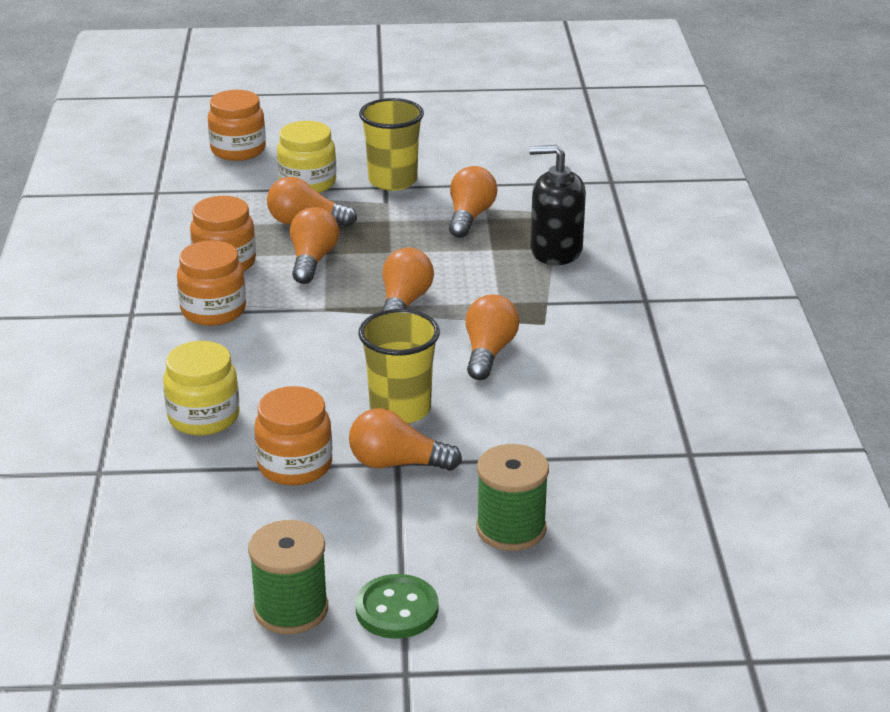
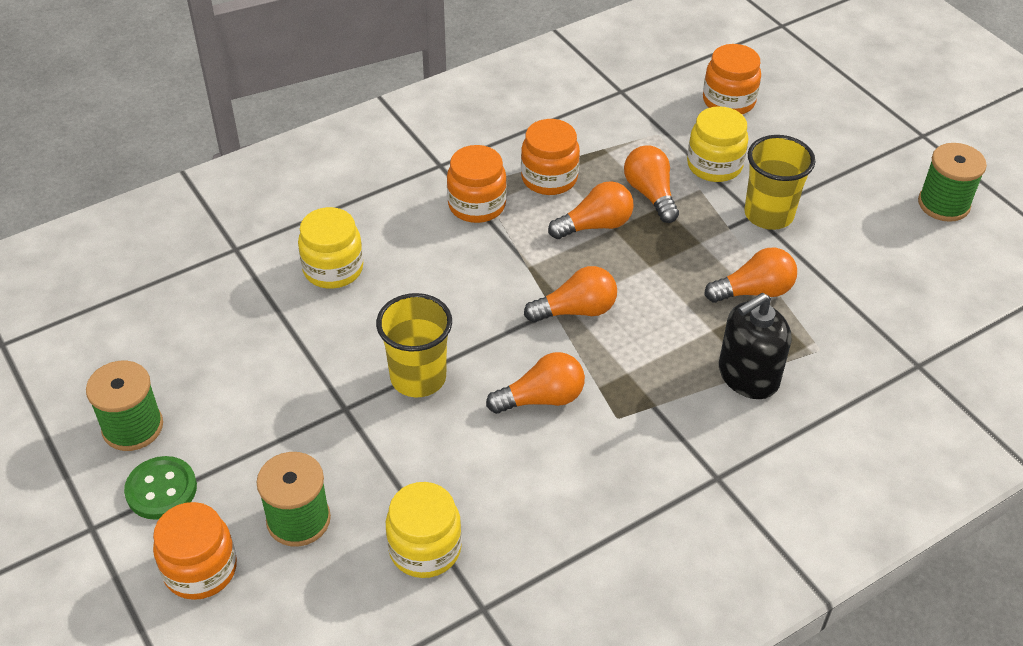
camera: 60 degrees right, 15 degrees up
orange jar [254,386,332,485] -> orange jar moved to [153,502,237,600]
orange light bulb [349,408,462,471] -> none
black soap dispenser [529,145,586,265] -> black soap dispenser turned 105 degrees counterclockwise [719,293,791,399]
none -> yellow jar [386,482,462,578]
none -> green spool [918,143,987,222]

